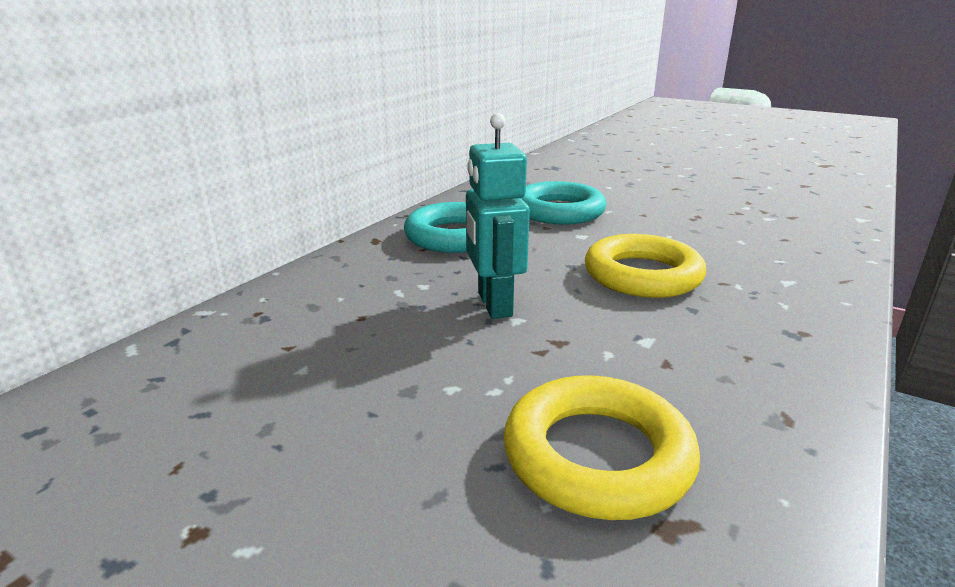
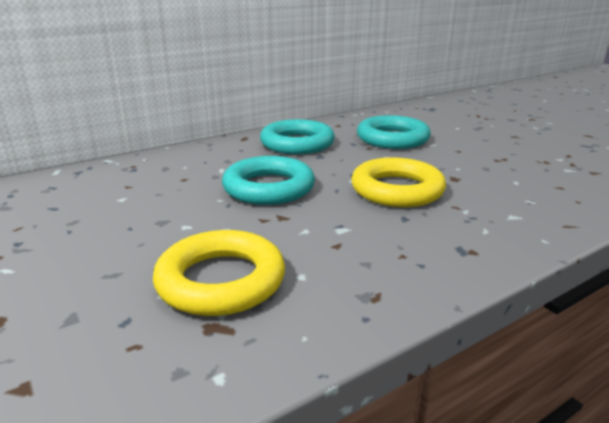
camera: 25 degrees right, 0 degrees up
turquoise robot [466,113,530,319] -> turquoise ring [222,156,315,205]

